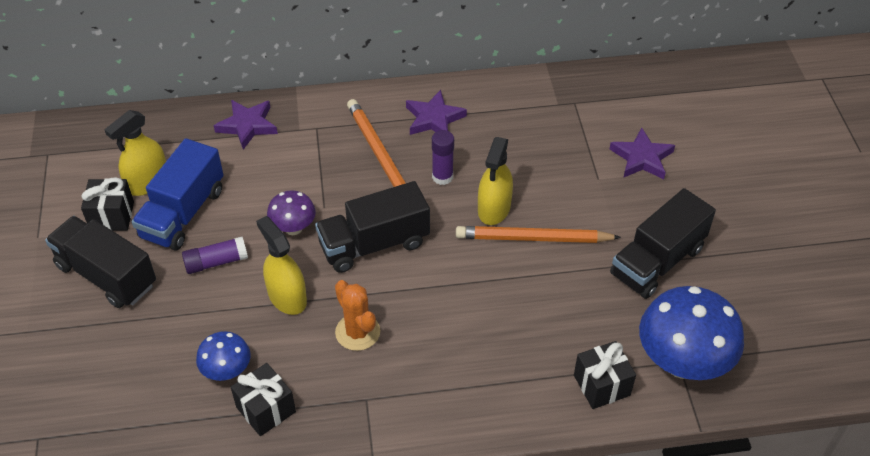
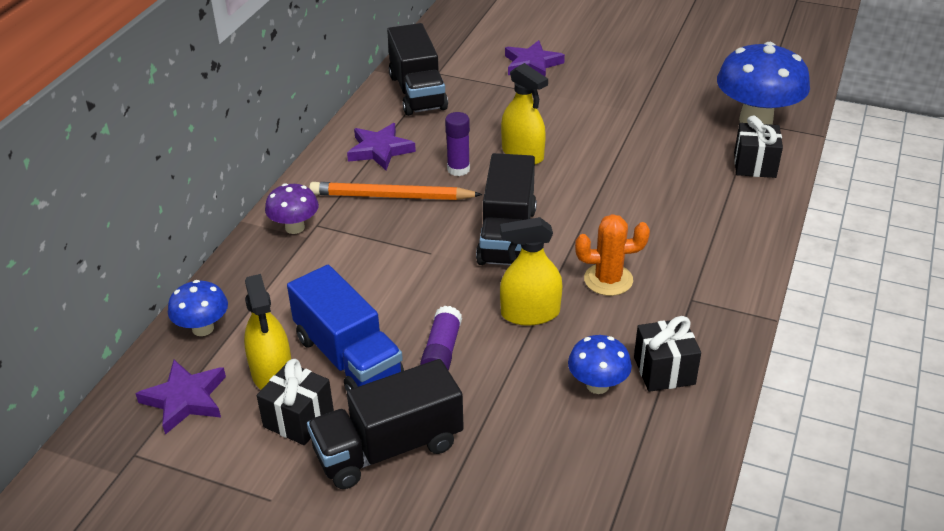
camera: 60 degrees left, 10 degrees down
purple star [214,100,278,149] -> purple star moved to [135,360,226,435]
purple mushroom [267,190,316,235] -> purple mushroom moved to [265,183,319,234]
orange pencil [456,226,621,243] -> none
black truck [610,188,716,299] -> black truck moved to [387,23,448,116]
none -> blue mushroom [168,280,228,336]

